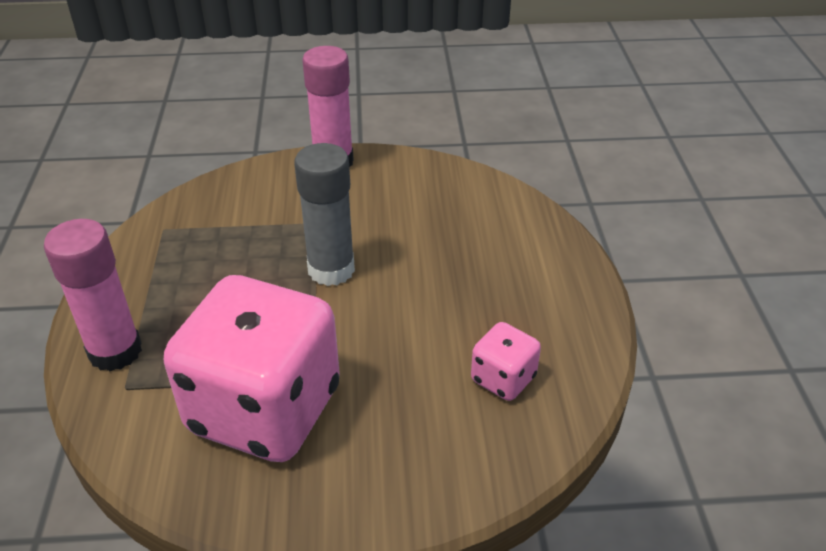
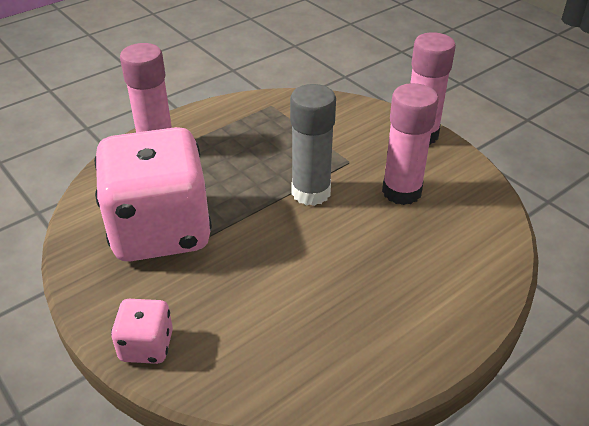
camera: 55 degrees right, 0 degrees up
pink dice [471,322,541,401] -> pink dice moved to [111,299,173,364]
none -> pink glue stick [382,83,439,205]

